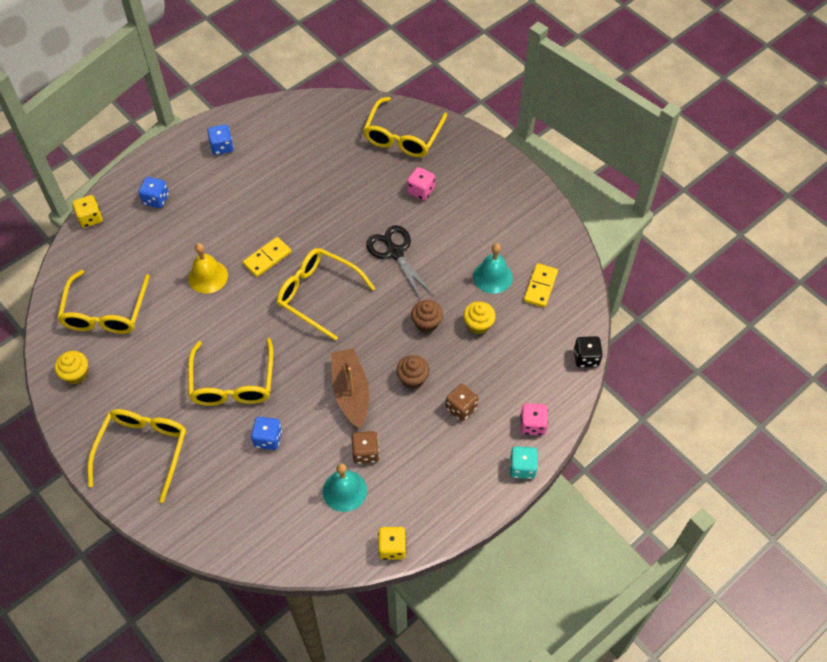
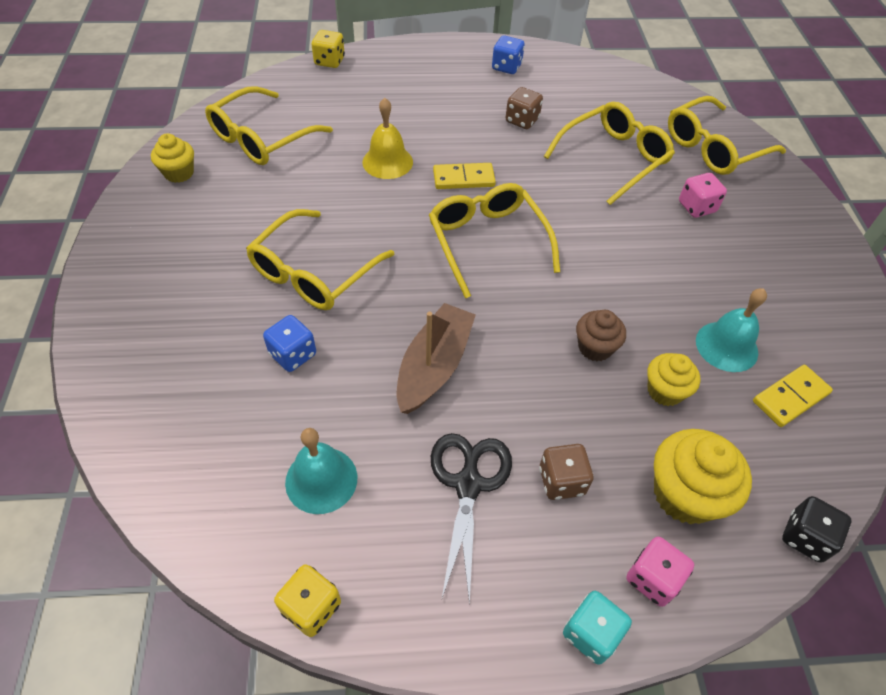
camera: 35 degrees right, 5 degrees down
yellow glasses [88,409,186,503] -> yellow glasses moved to [544,102,675,205]
blue dice [138,177,169,208] -> none
brown dice [351,431,379,464] -> brown dice moved to [506,87,543,129]
black scissors [366,225,434,301] -> black scissors moved to [431,433,512,605]
brown cupcake [396,355,430,389] -> none
none -> yellow cupcake [654,429,752,524]

